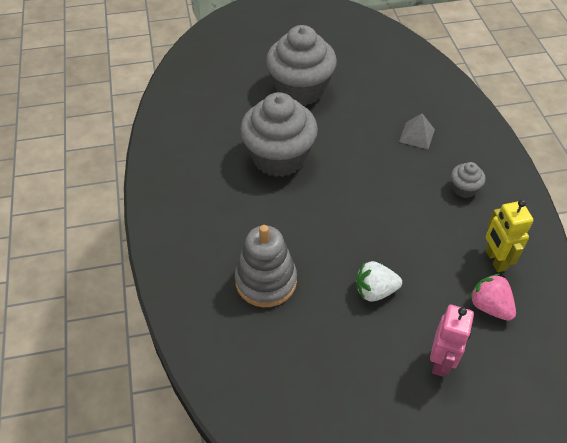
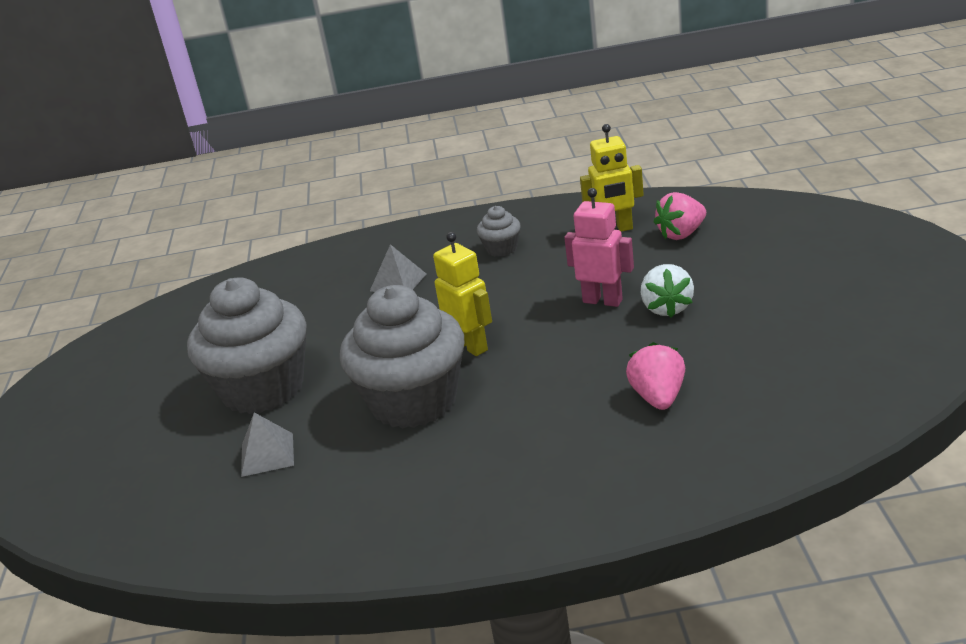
camera: 80 degrees left, 20 degrees down
grey stacking toy [235,225,297,307] -> pink strawberry [626,342,685,410]
pink robot [430,305,474,377] -> pink robot moved to [564,188,634,307]
none -> grey pyramid [241,412,294,477]
none -> yellow robot [433,232,492,356]

